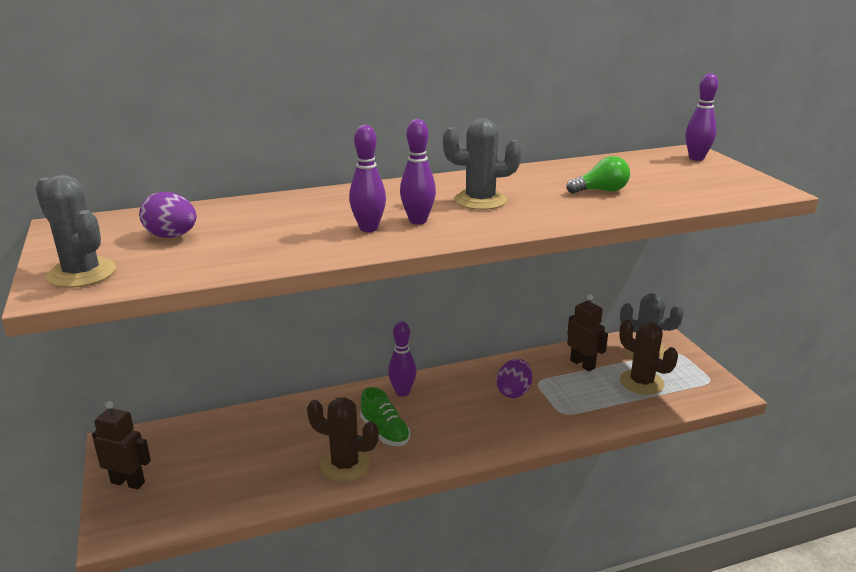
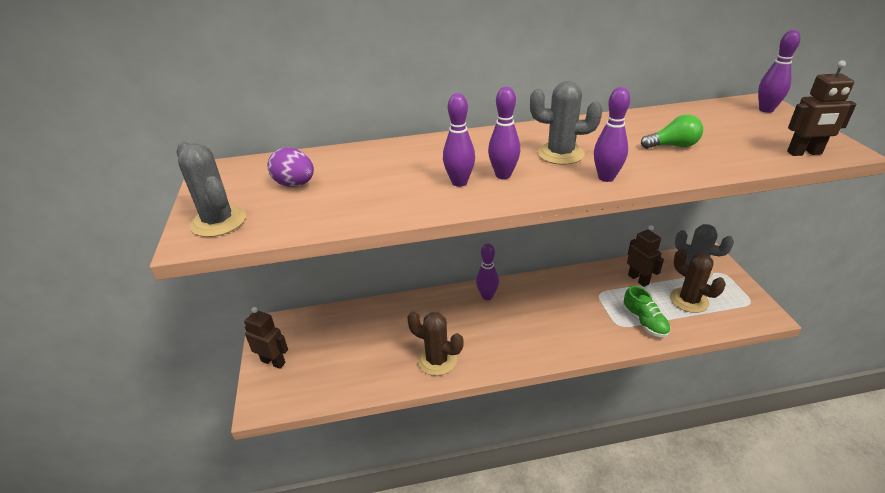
camera: 10 degrees right, 10 degrees up
green shoe [360,387,410,446] -> green shoe moved to [623,286,670,337]
purple egg [496,359,532,398] -> none
none -> purple bowling pin [594,87,630,182]
none -> brown robot [787,60,856,156]

